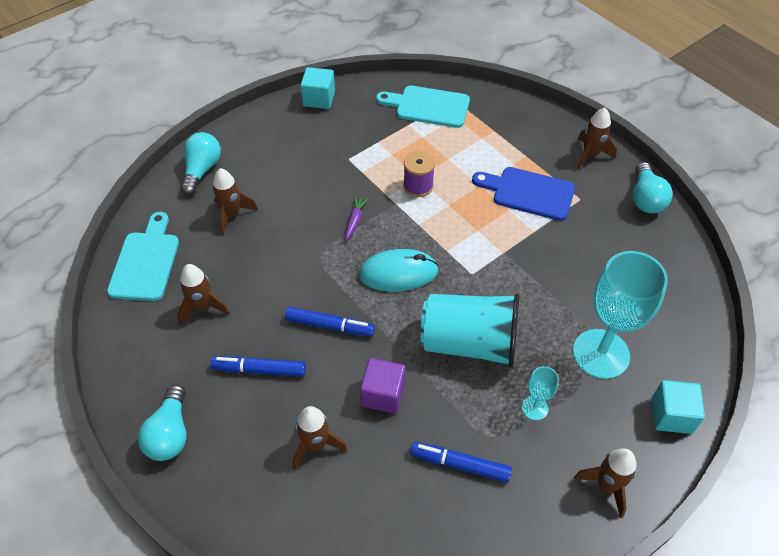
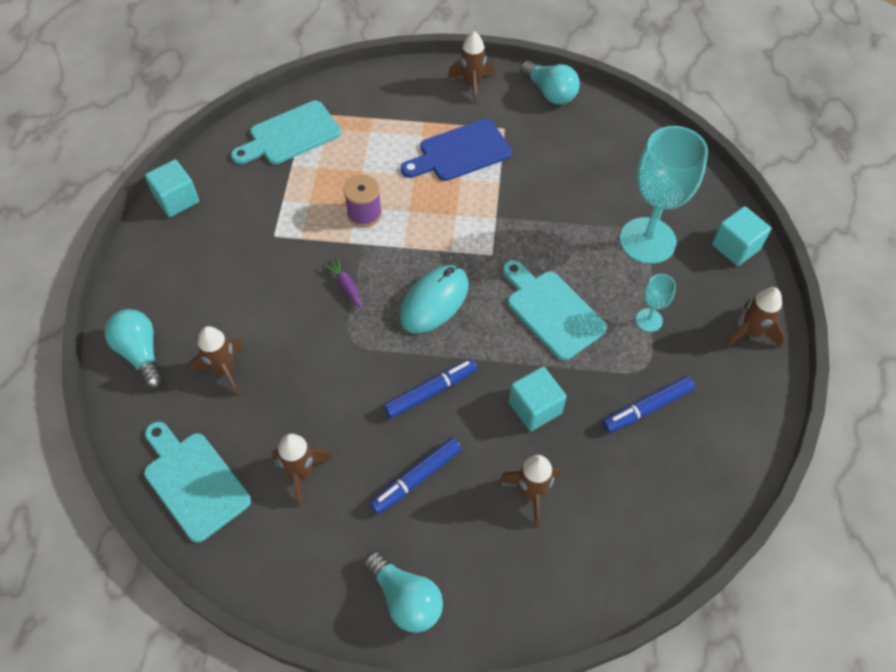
camera: 45 degrees left, 5 degrees up
purple cube [360,358,406,414] -> turquoise cube [509,367,567,431]
turquoise cup [420,293,519,368] -> turquoise cutting board [503,260,607,361]

